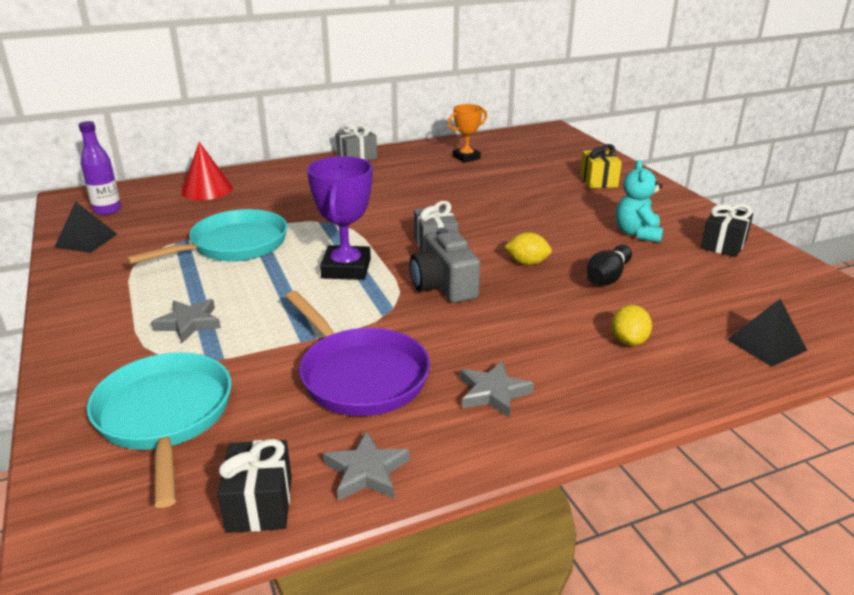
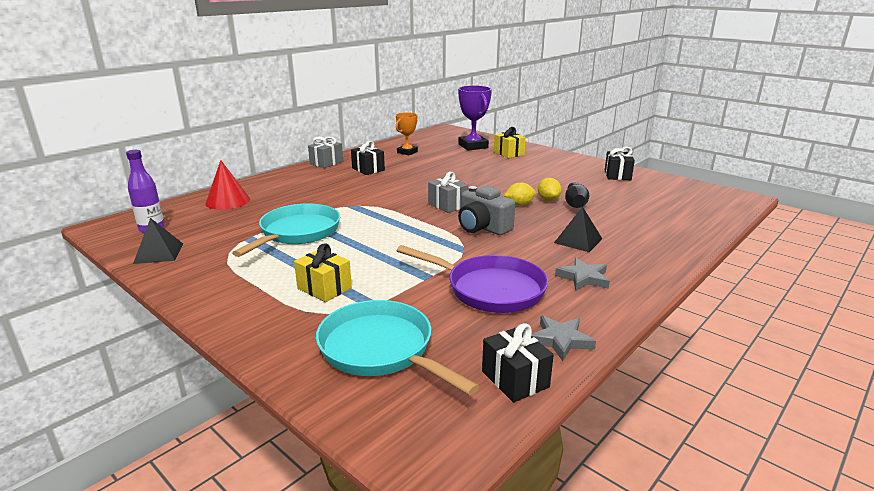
camera: 25 degrees left, 5 degrees down
grey star [151,299,221,343] -> yellow gift [294,243,352,302]
purple trophy [307,156,372,280] -> purple trophy moved to [458,85,492,150]
yellow lemon [611,305,652,346] -> yellow lemon moved to [538,178,562,201]
turquoise teddy bear [616,160,663,242] -> none
black pyramid [727,299,808,367] -> black pyramid moved to [554,206,602,252]
none -> black gift [351,141,385,175]

